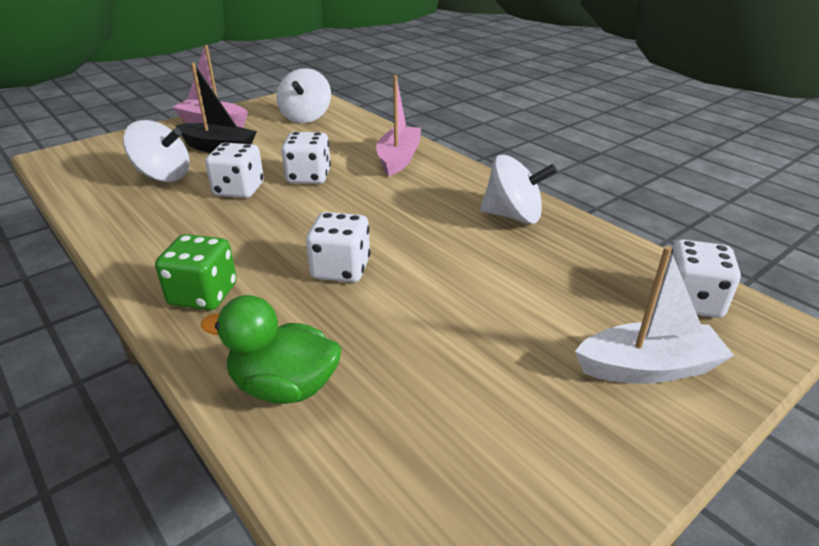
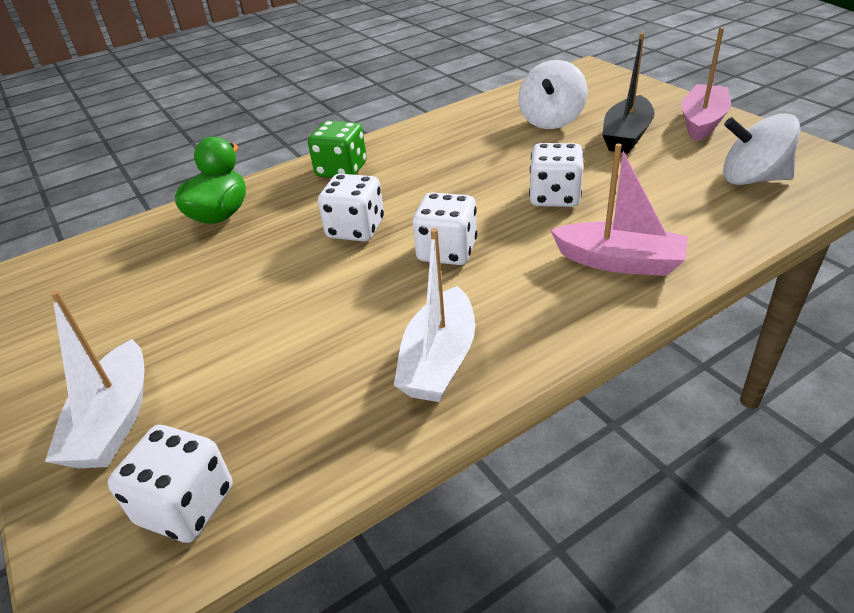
camera: 100 degrees right, 5 degrees up
white dice [205,143,264,198] -> white dice moved to [412,192,477,265]
white spinning top [480,155,557,224] -> white boat [394,228,475,402]

